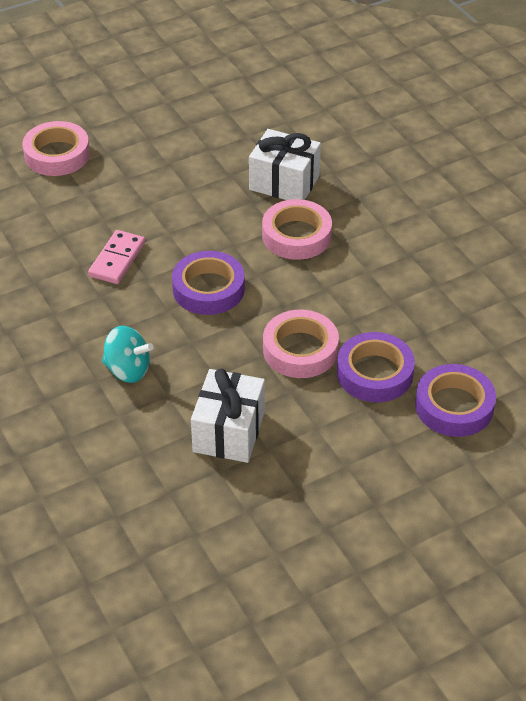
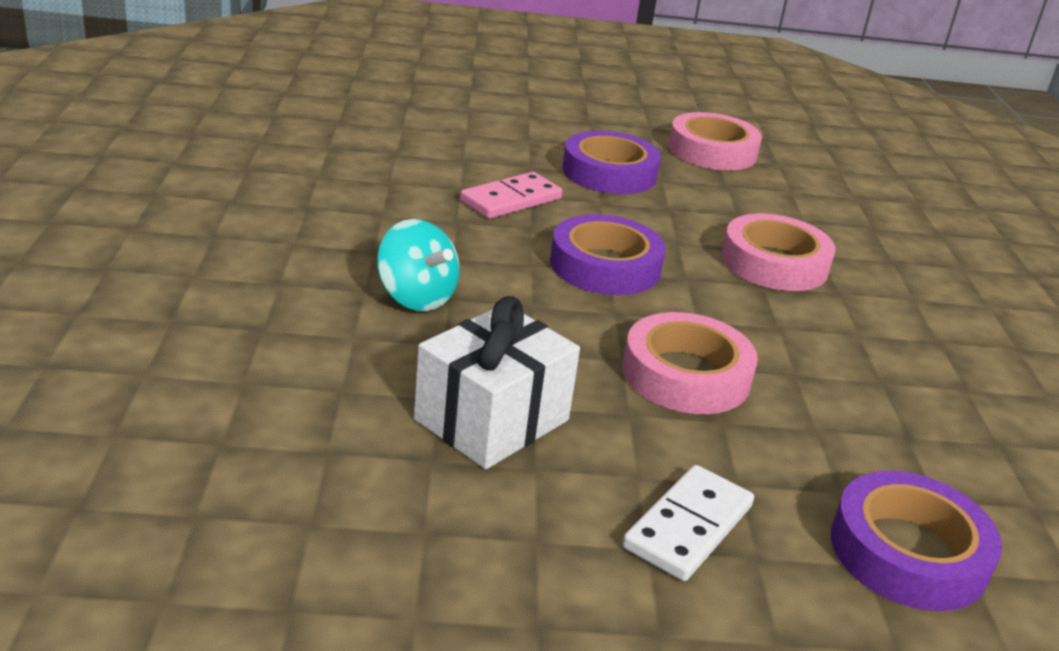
camera: 25 degrees right, 15 degrees down
pink tape [22,121,90,176] -> pink tape moved to [668,112,762,170]
white gift [249,129,321,200] -> none
purple tape [337,332,415,402] -> purple tape moved to [562,131,661,194]
none -> white domino [622,465,754,581]

